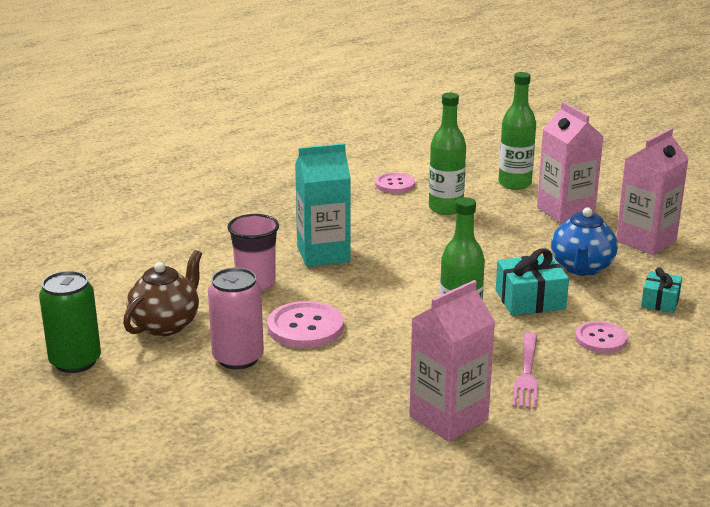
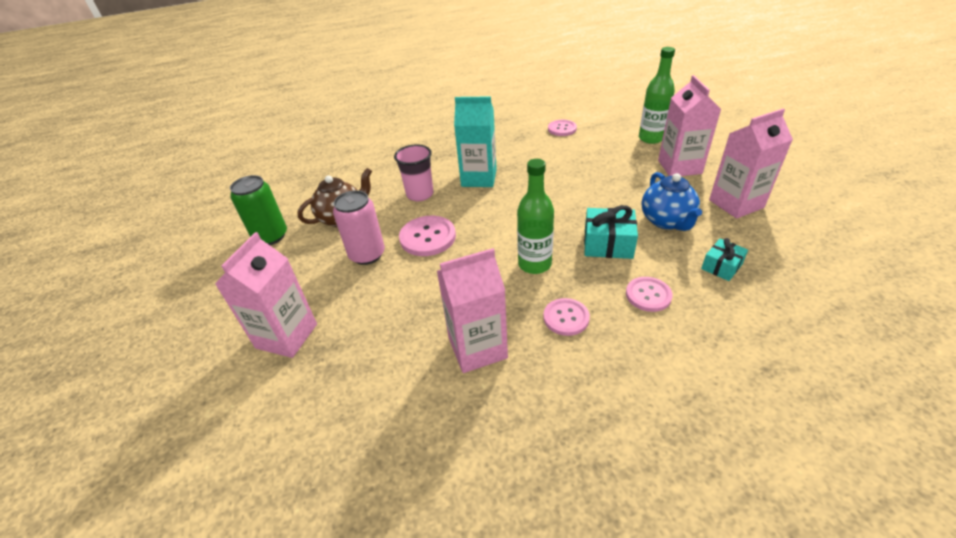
camera: 25 degrees right, 15 degrees up
green bottle [429,93,466,215] -> none
pink fork [512,332,538,409] -> pink button [543,298,590,336]
blue teapot [551,207,618,276] -> blue teapot turned 45 degrees counterclockwise [641,172,702,231]
none -> pink carton [215,232,317,358]

